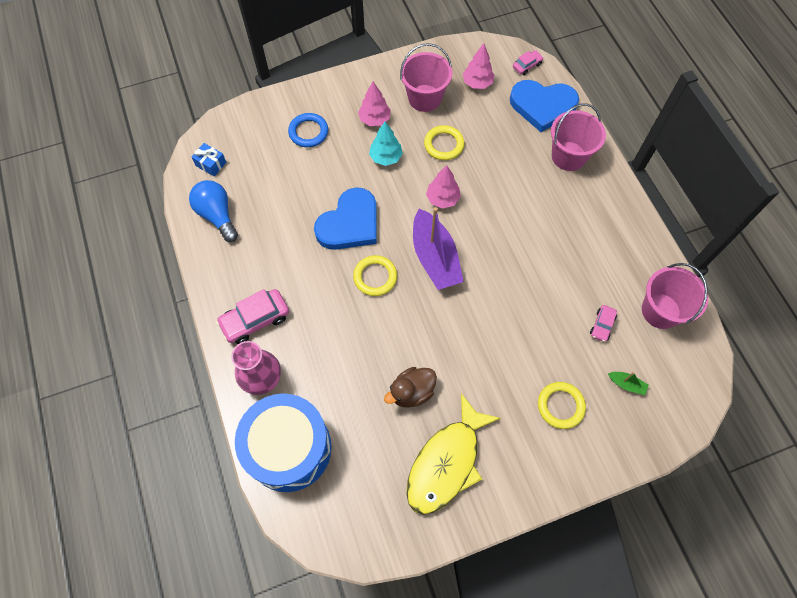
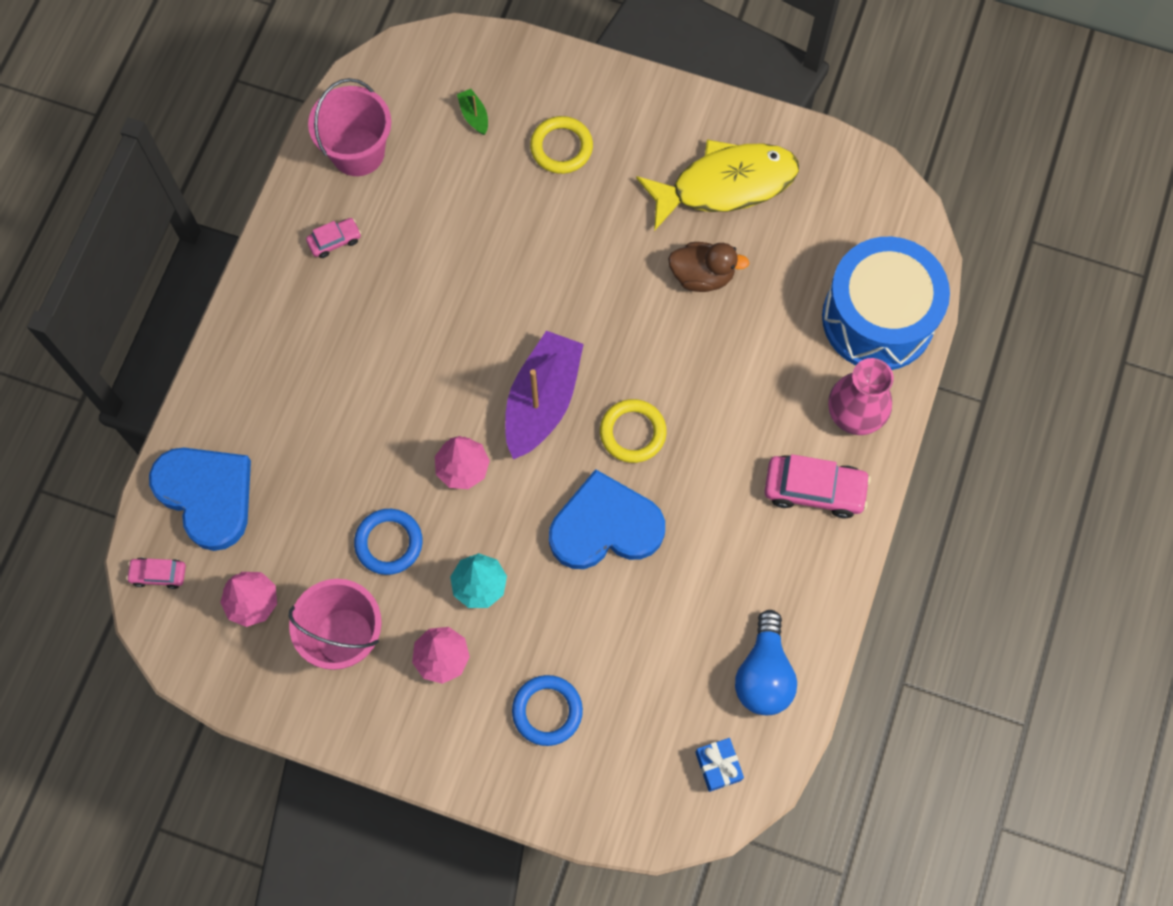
camera: 140 degrees left, 5 degrees up
yellow ring [424,125,465,160] -> blue ring [354,509,422,575]
pink bucket [551,103,606,171] -> none
pink car [590,305,617,342] -> pink car moved to [306,218,361,258]

